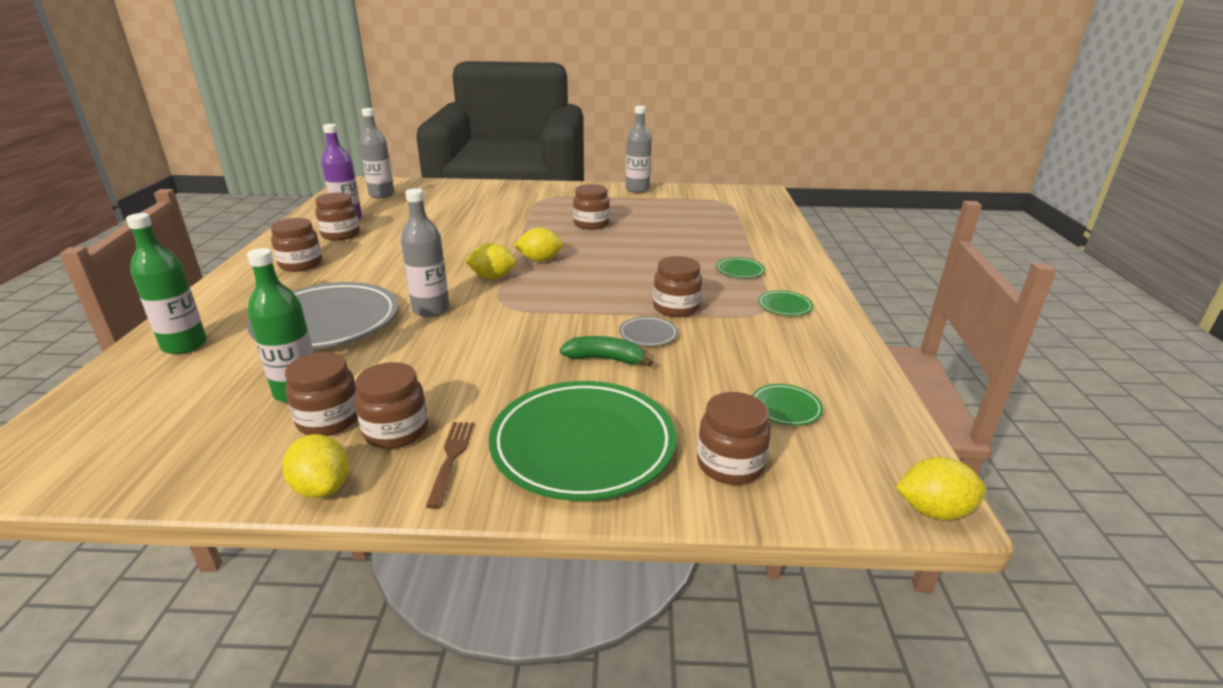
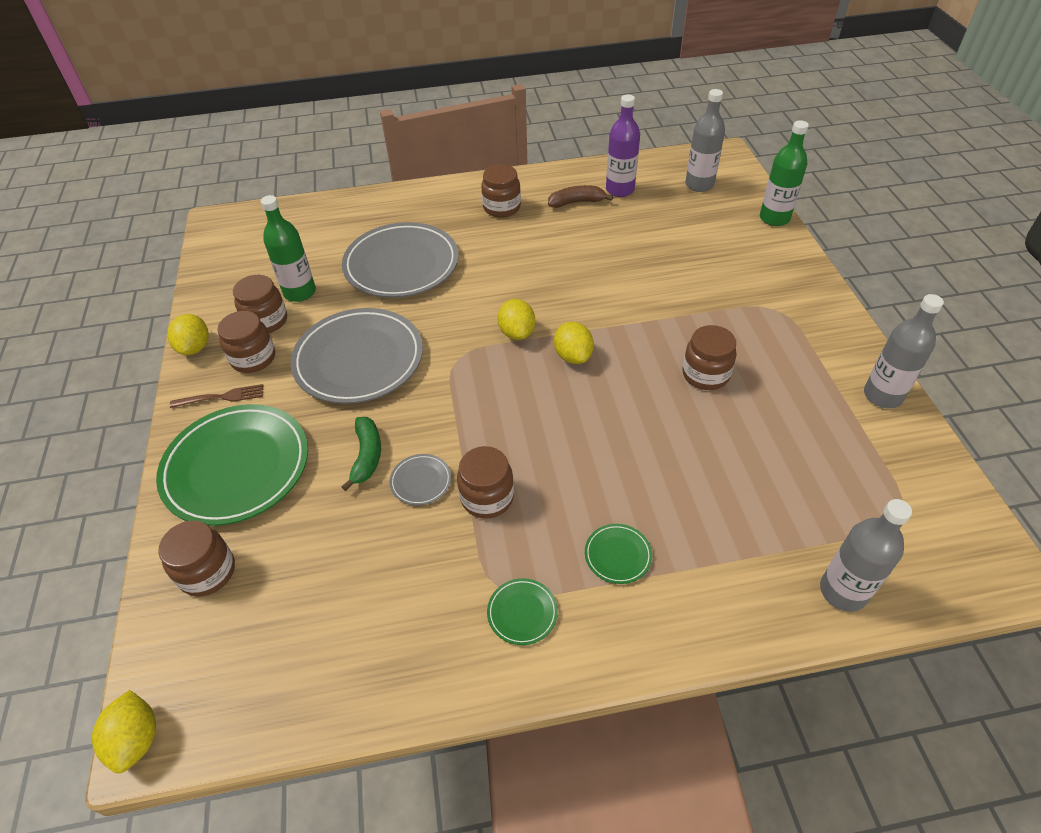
camera: 80 degrees right, 20 degrees up
green bottle [126,213,207,354] -> green bottle moved to [760,120,809,226]
yellow lemon [282,434,349,498] -> yellow lemon turned 45 degrees counterclockwise [167,314,209,355]
brown jar [315,193,360,241] -> brown banana [548,185,613,208]
grey bottle [401,188,449,317] -> grey bottle moved to [820,499,912,612]
green plate [752,384,823,426] -> none
none -> grey plate [291,308,423,404]

